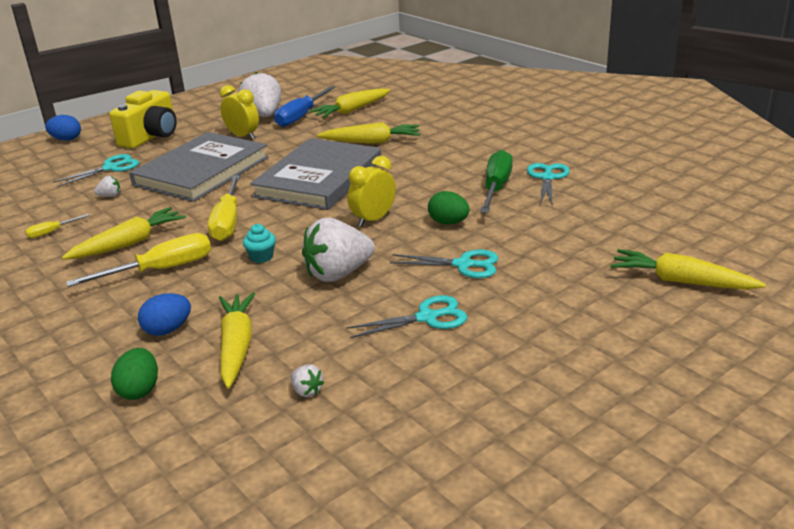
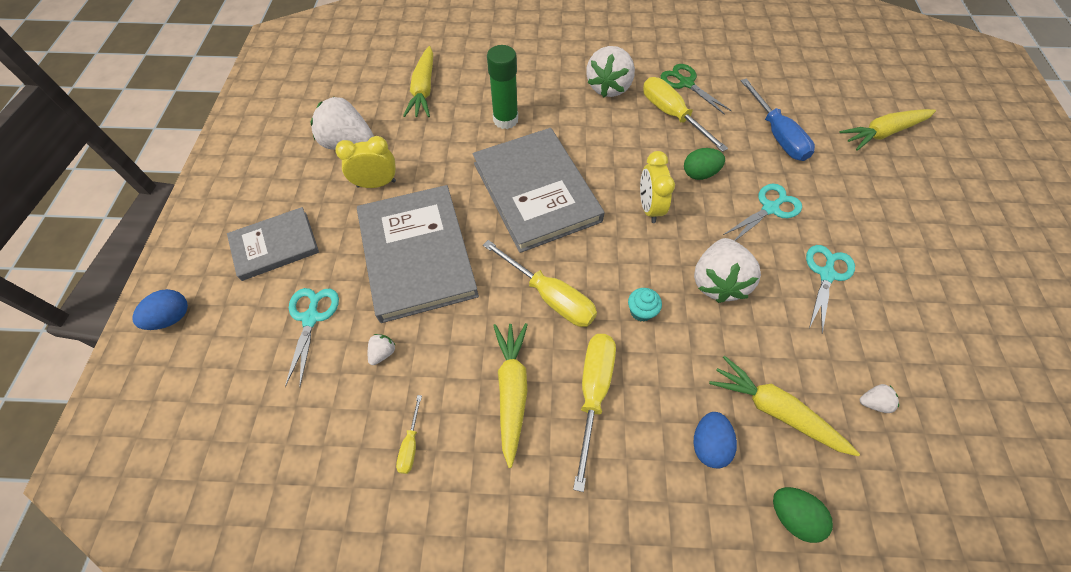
camera: 50 degrees left, 30 degrees up
yellow camera [109,90,177,149] -> grey book [227,207,319,281]
blue screwdriver [274,86,335,127] -> blue screwdriver moved to [741,78,815,161]
yellow carrot [317,122,420,144] -> green glue stick [487,45,518,129]
green screwdriver [480,150,513,213] -> yellow screwdriver [643,77,728,152]
turquoise scissors [527,163,570,204] -> green scissors [661,64,732,115]
none -> white strawberry [586,46,635,97]

